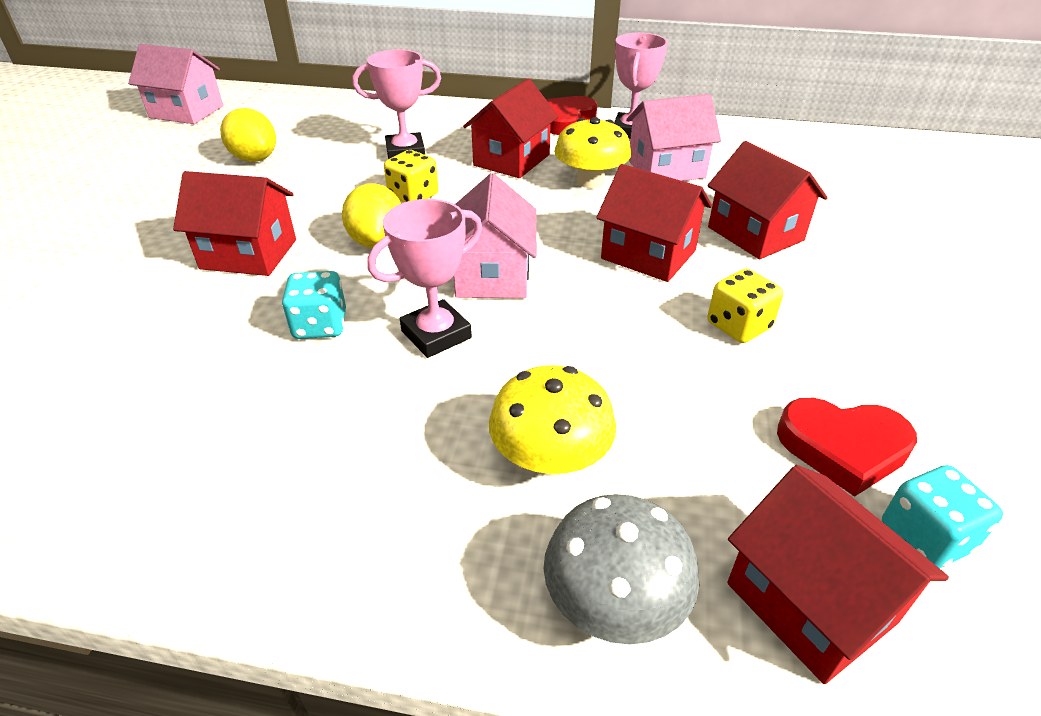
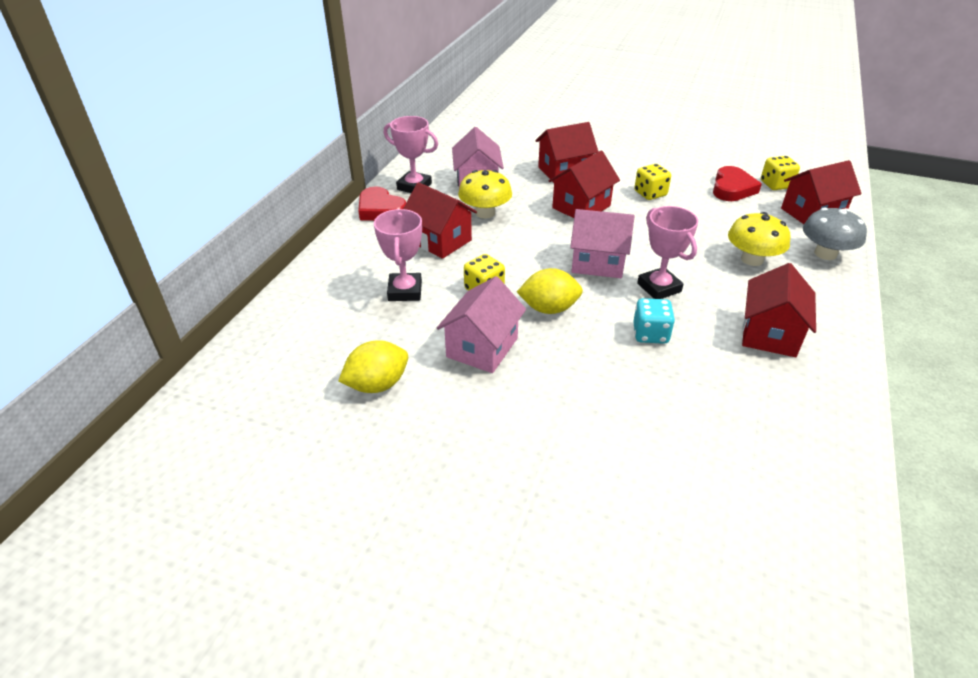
camera: 80 degrees left, 0 degrees up
pink house [128,44,223,124] -> pink house moved to [437,276,526,373]
red house [173,171,296,276] -> red house moved to [742,263,816,357]
turquoise dice [882,465,1003,568] -> yellow dice [761,156,800,190]

